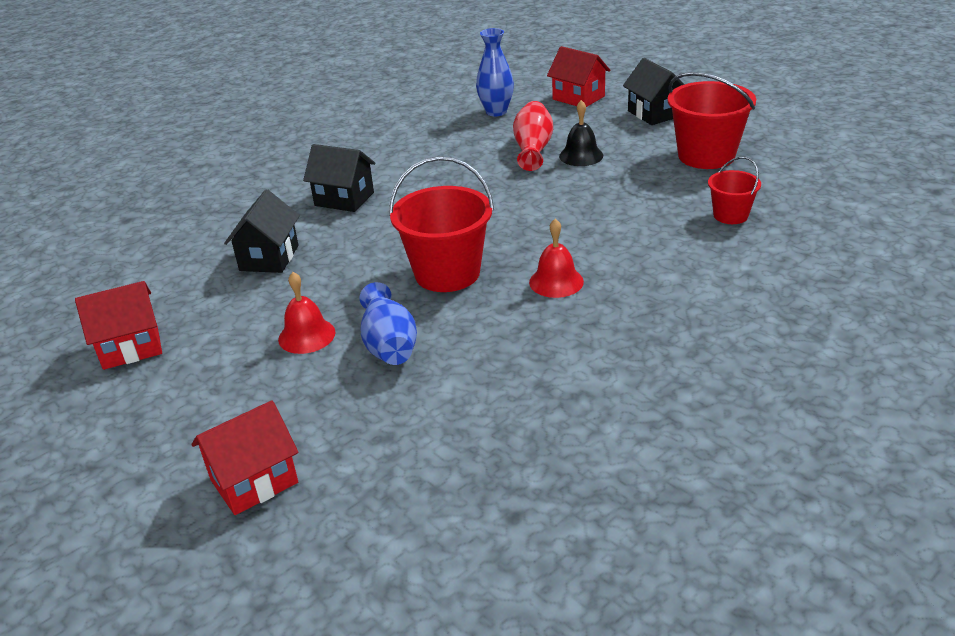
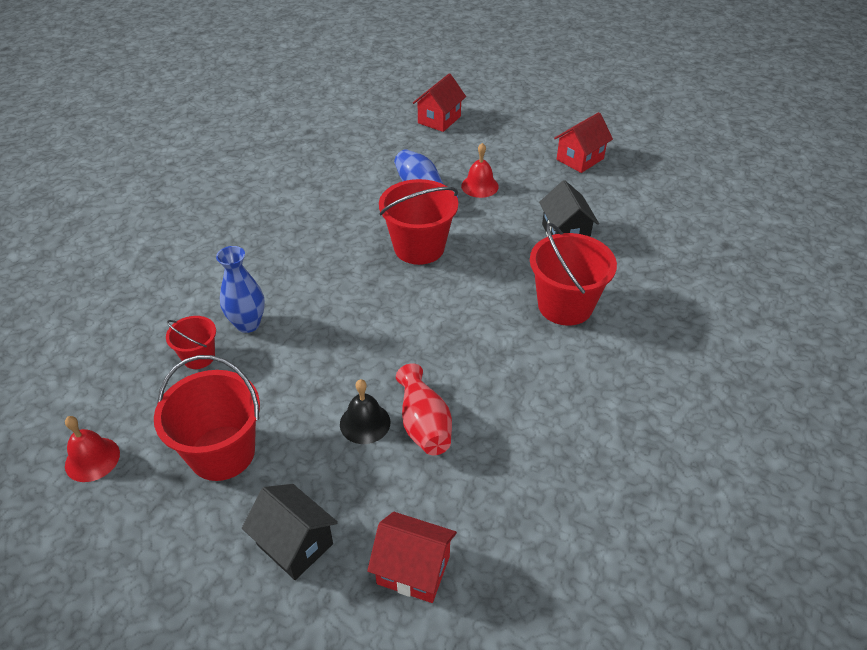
camera: 155 degrees right, 10 degrees up
black house [303,144,376,212] -> red bucket [530,223,617,326]
blue vase [476,28,514,116] -> blue vase moved to [216,246,265,333]
red bell [529,219,584,298] -> red bell moved to [65,416,120,482]

